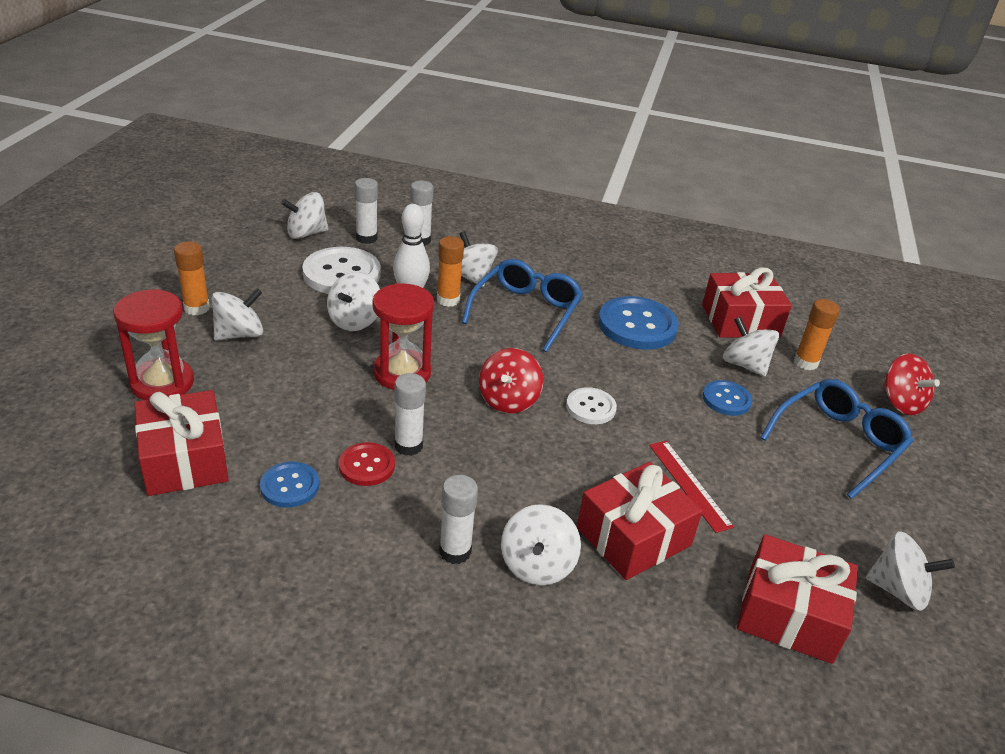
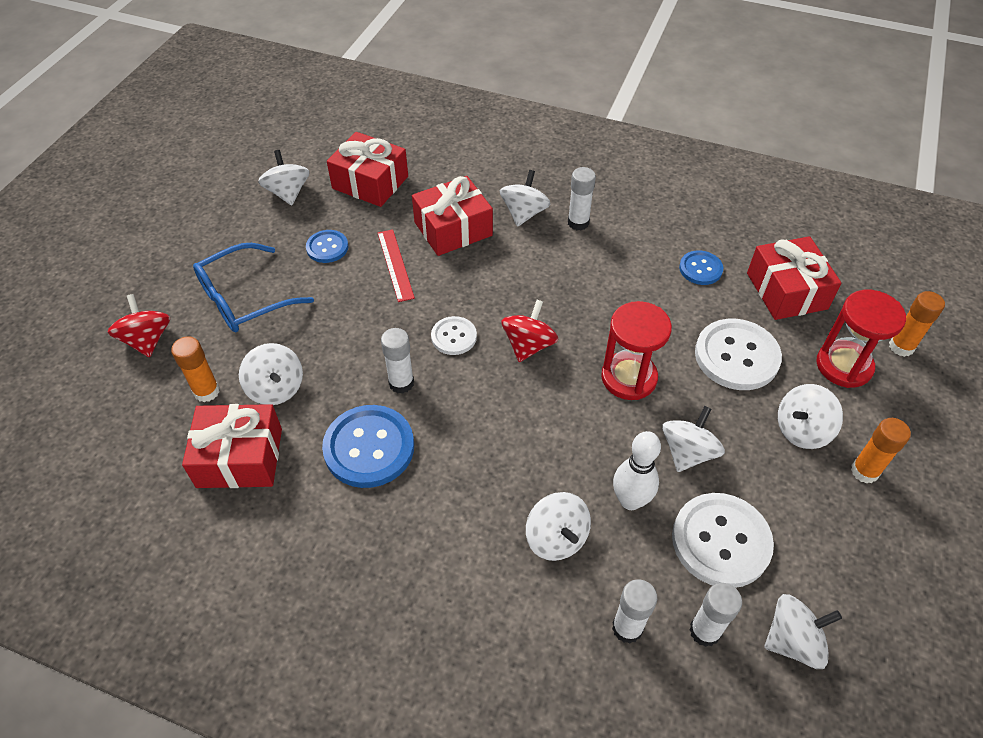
camera: 170 degrees left, 15 degrees up
red button [339,442,395,486] -> none
white glue stick [394,373,426,456] -> white glue stick moved to [381,328,414,394]
orange glue stick [437,236,464,307] -> orange glue stick moved to [889,291,945,357]
blue glasses [462,259,583,352] -> none
blue button [703,380,752,416] -> blue button moved to [306,230,348,263]
white spinning top [866,531,955,611] -> white spinning top turned 45 degrees clockwise [258,150,310,205]
none -> white button [695,319,782,390]

